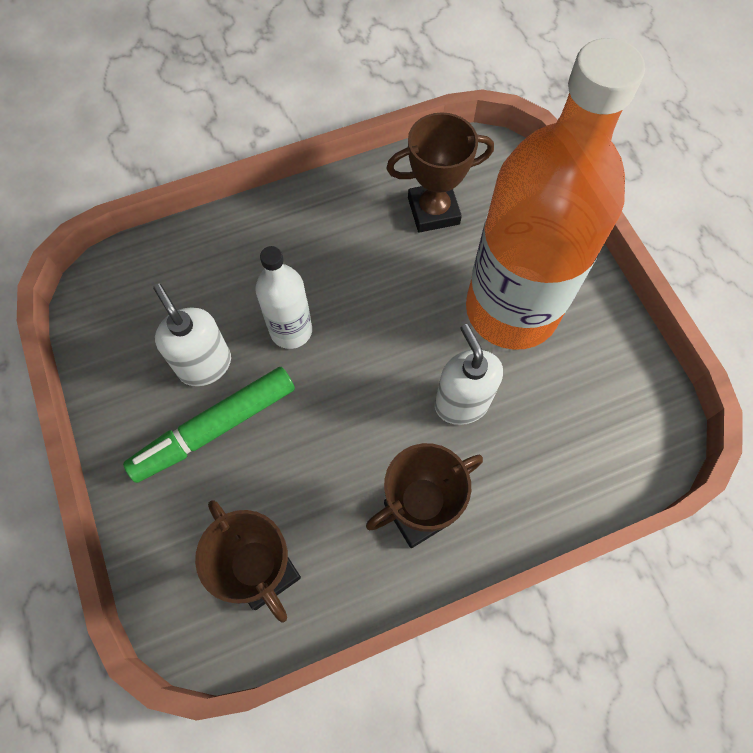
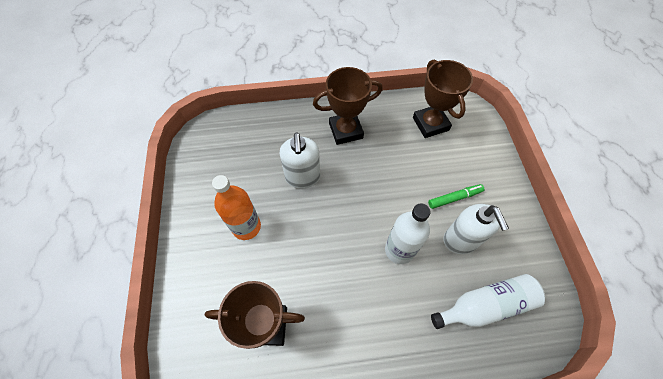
camera: 165 degrees left, 5 degrees down
green marker [123,367,295,483] -> green marker [428,184,484,209], size x0.53
orange bottle [466,38,645,350] -> orange bottle [212,175,261,240], size x0.45
none -> white bottle [431,274,545,329]

